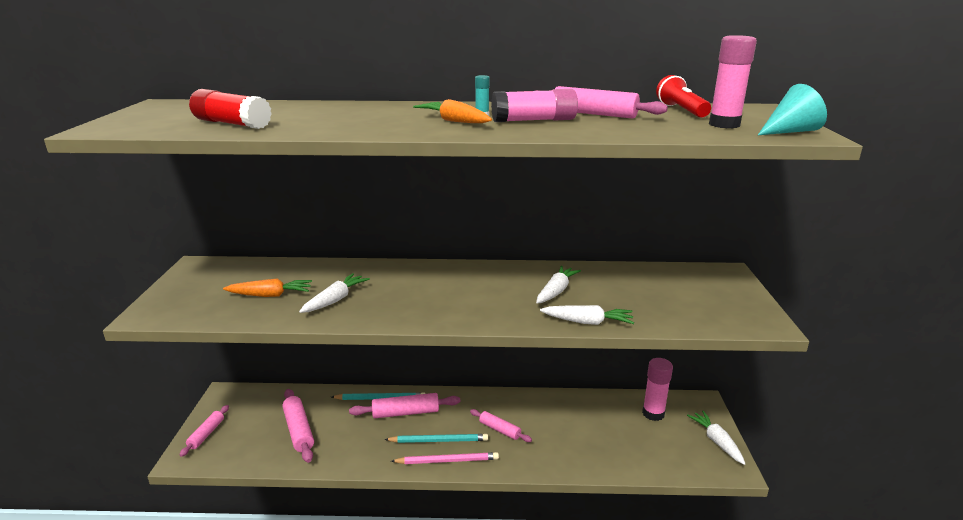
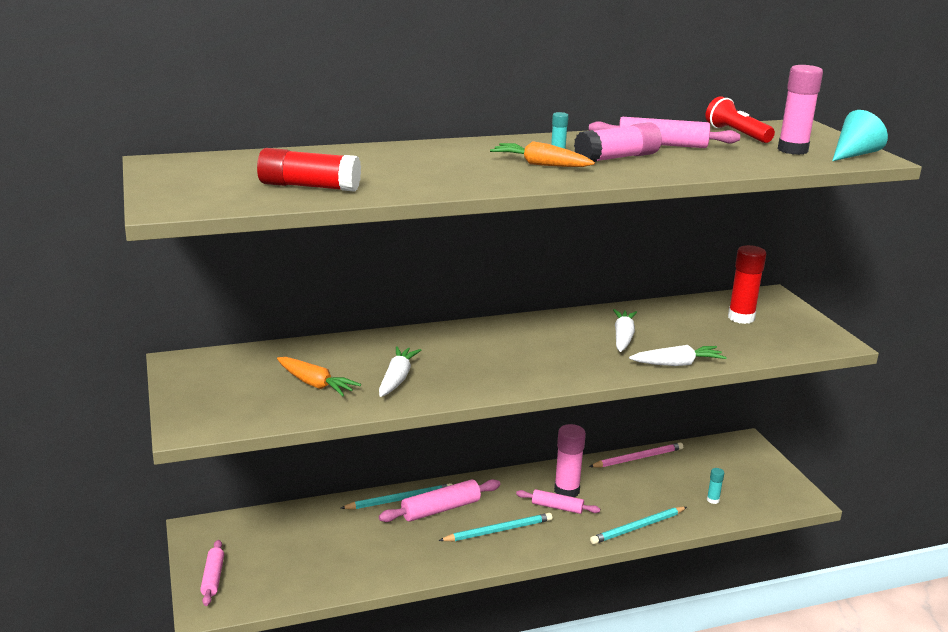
camera: 20 degrees left, 0 degrees up
orange carrot [223,278,312,297] -> orange carrot turned 60 degrees clockwise [277,357,361,396]
pink rolling pin [282,389,314,463] -> none
pink pencil [391,452,499,464] -> pink pencil moved to [589,442,683,467]
pink glue stick [642,358,673,421] -> pink glue stick moved to [554,424,586,497]
white carrot [687,411,745,465] -> none
none -> turquoise pencil [590,507,687,544]
none -> turquoise glue stick [707,468,724,504]
none -> red glue stick [728,245,766,324]

